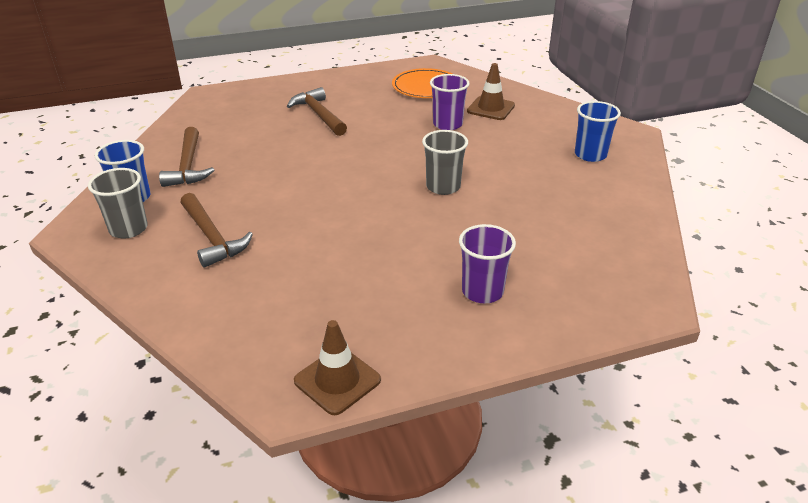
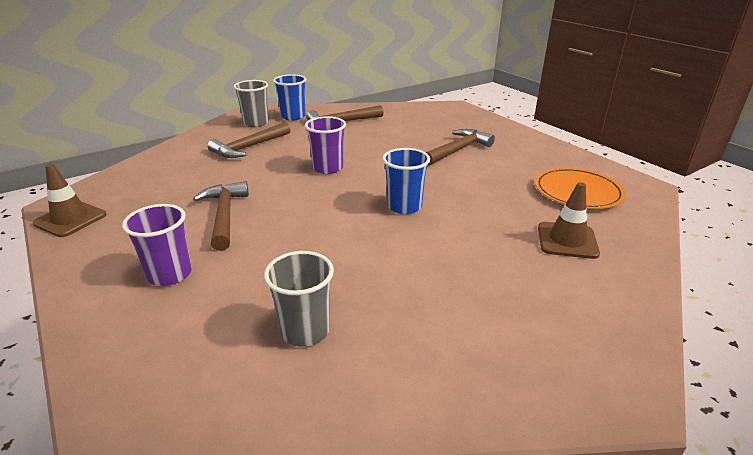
camera: 75 degrees right, 5 degrees down
grey cup [422,130,468,195] -> grey cup moved to [264,251,334,347]
purple cup [430,74,470,130] -> purple cup moved to [305,116,346,174]
blue cup [575,101,621,162] -> blue cup moved to [382,148,430,214]
none -> brown hammer [193,181,249,251]

